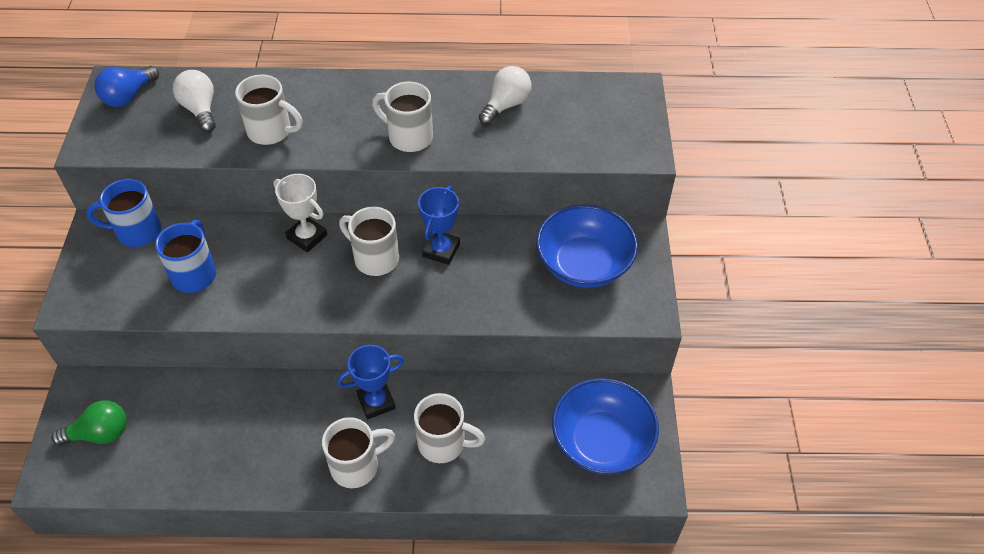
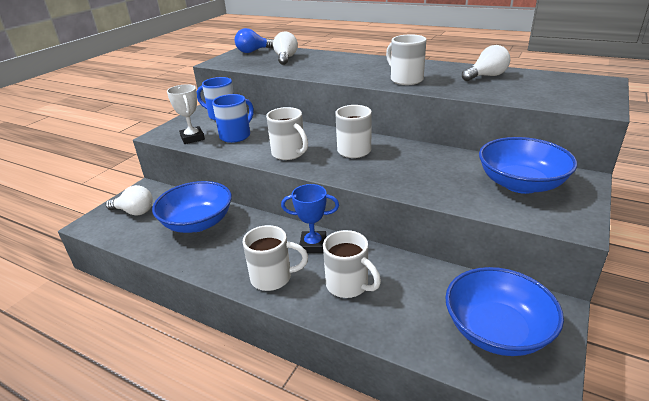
camera: 30 degrees right, 20 degrees down
green light bulb [51,400,127,446] -> white light bulb [106,185,153,215]
white mug [235,74,303,145] -> white mug moved to [266,107,308,160]
white trophy [273,174,327,252] -> white trophy moved to [167,84,205,144]
blue trophy [418,186,460,265] -> none
none -> blue bowl [152,181,232,233]

